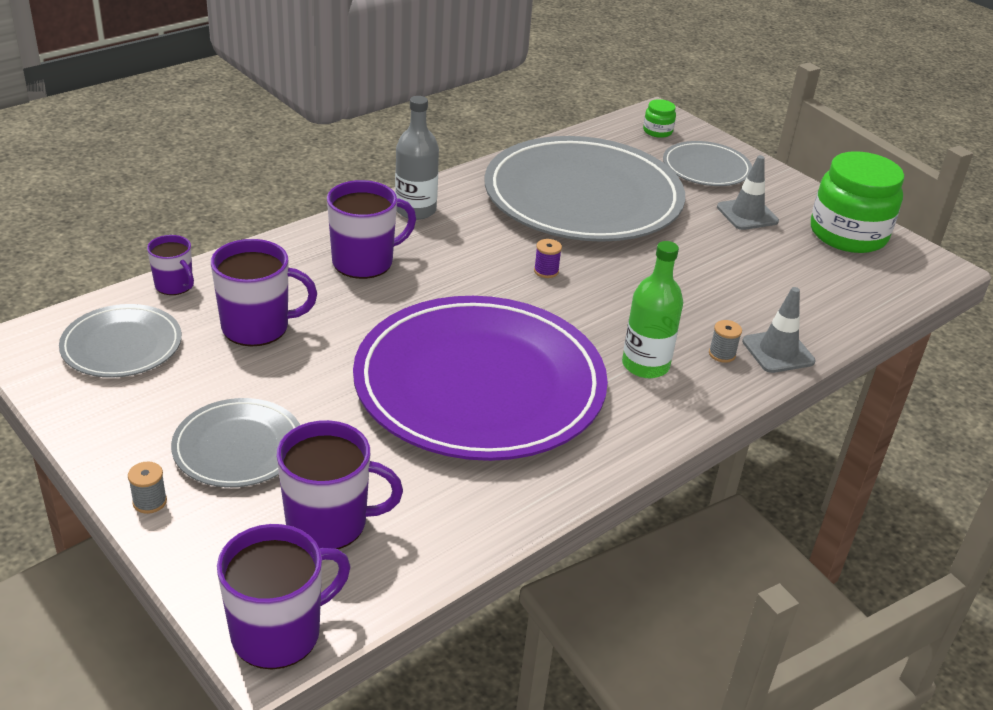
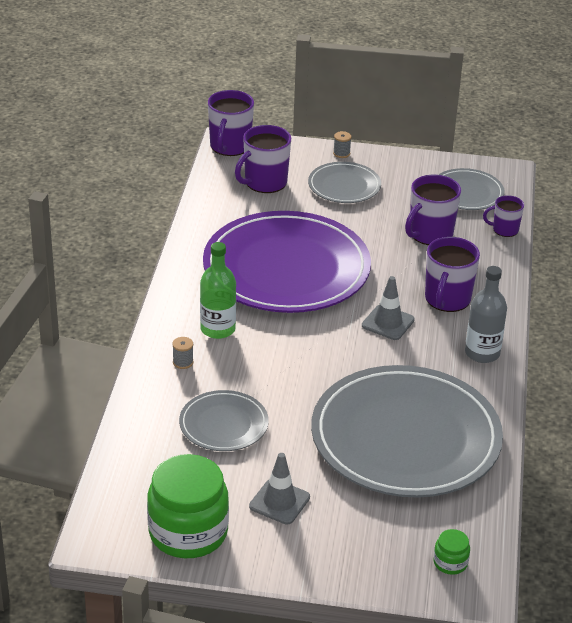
camera: 140 degrees right, 0 degrees up
purple spool [534,239,562,278] -> none
grey plate [663,141,752,186] -> grey plate moved to [179,390,269,451]
grey traffic cone [742,287,816,373] -> grey traffic cone moved to [362,276,415,340]

